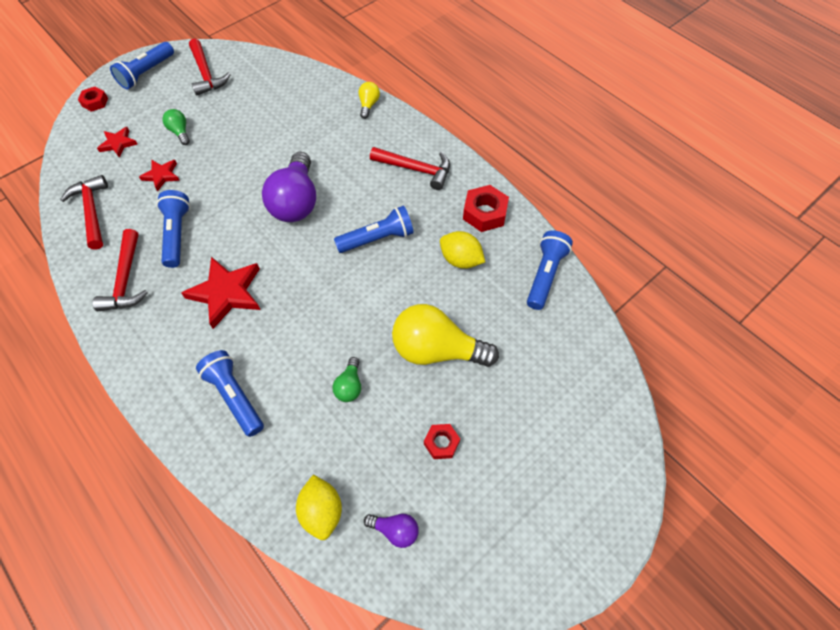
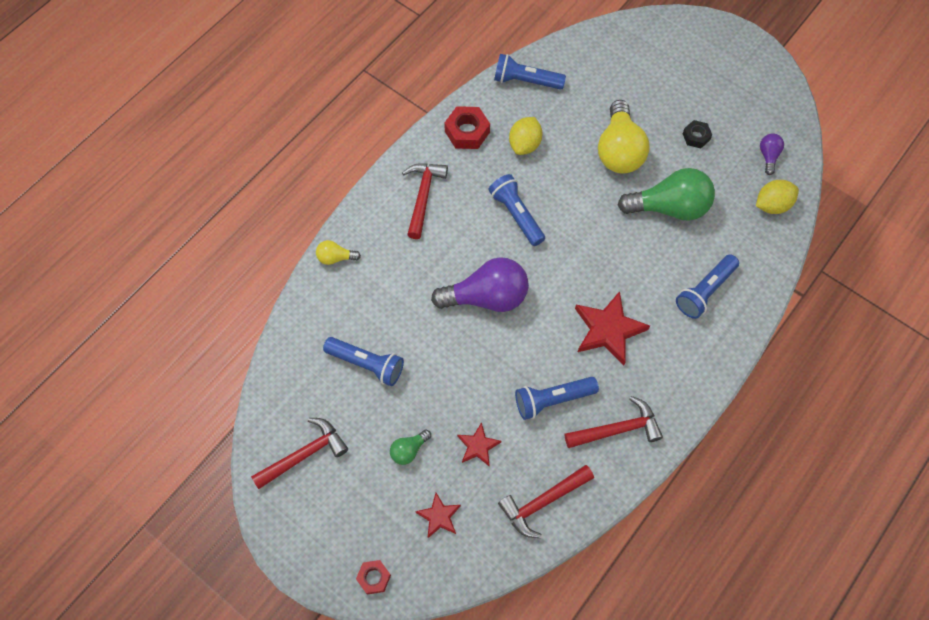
camera: 100 degrees left, 5 degrees up
blue flashlight [110,42,174,90] -> blue flashlight moved to [323,337,404,386]
green light bulb [332,357,361,402] -> green light bulb [618,168,715,221], size x2.16
red nut [424,424,460,459] -> black nut [683,120,712,148]

